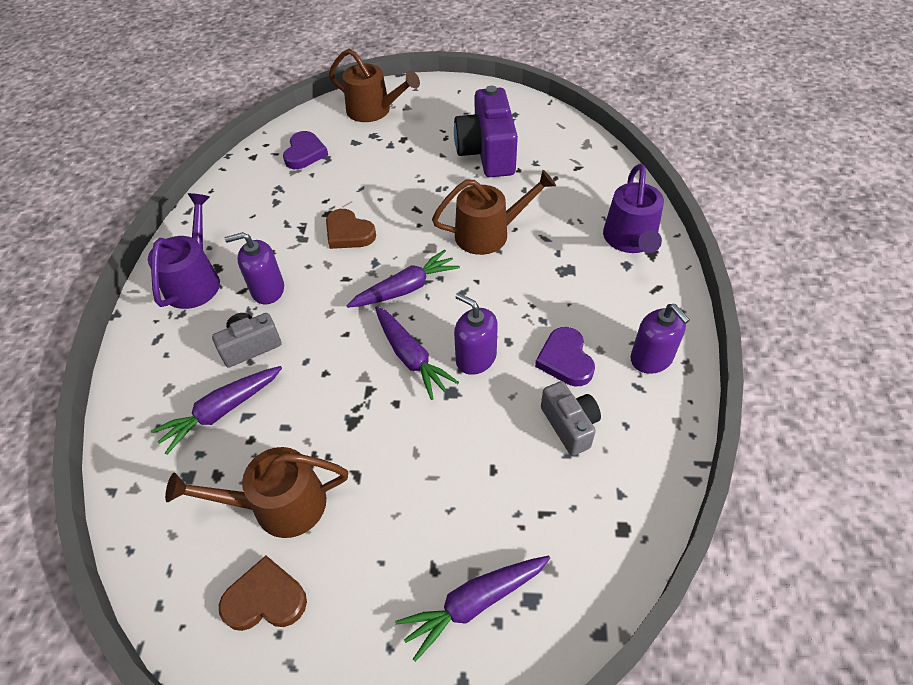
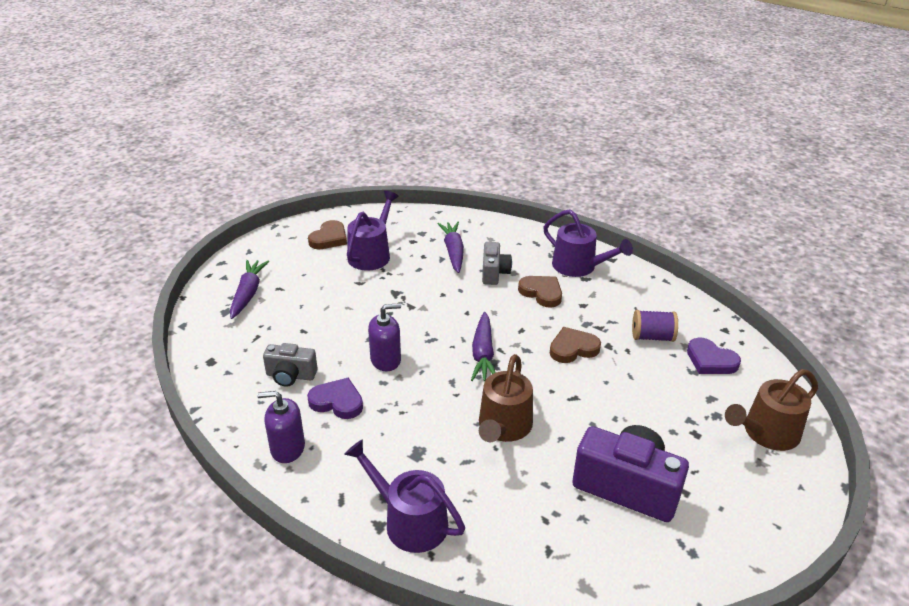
camera: 120 degrees right, 15 degrees down
brown watering can [165,447,348,538] -> purple watering can [347,191,399,271]
purple soap dispenser [225,232,284,305] -> brown heart [518,276,562,308]
purple carrot [375,306,459,400] -> none
none -> purple spool [632,310,678,342]

